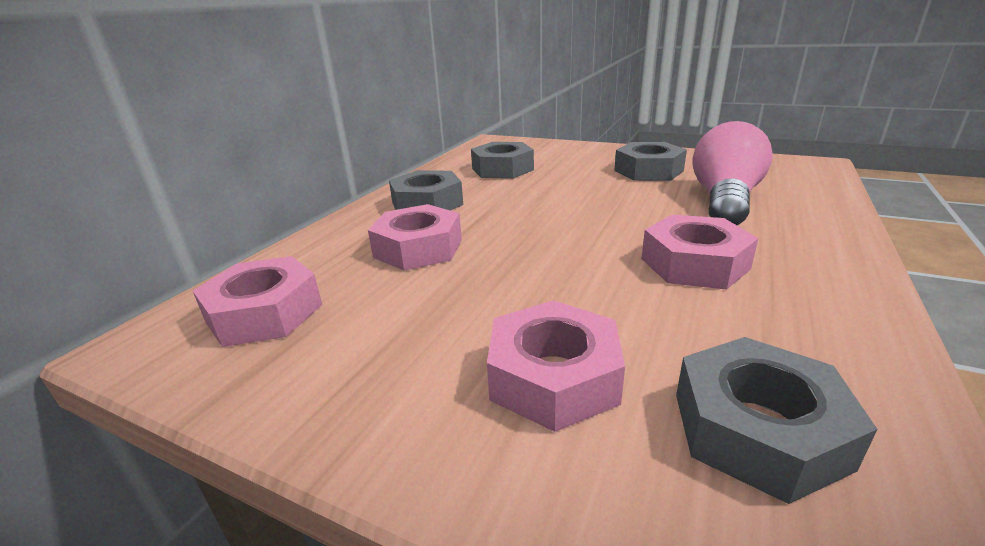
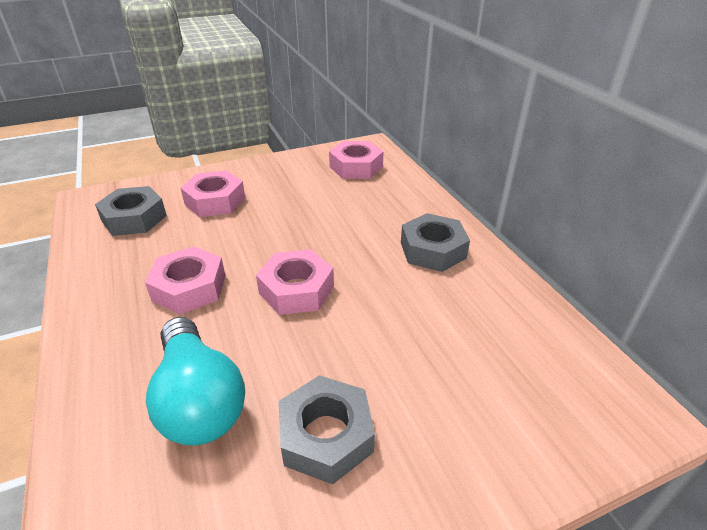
camera: 130 degrees right, 10 degrees up
pink nut [368,204,462,271] -> pink nut moved to [256,249,334,315]
grey nut [471,142,534,179] -> none
pink light bulb [692,121,773,225] -> turquoise light bulb [146,317,245,446]

